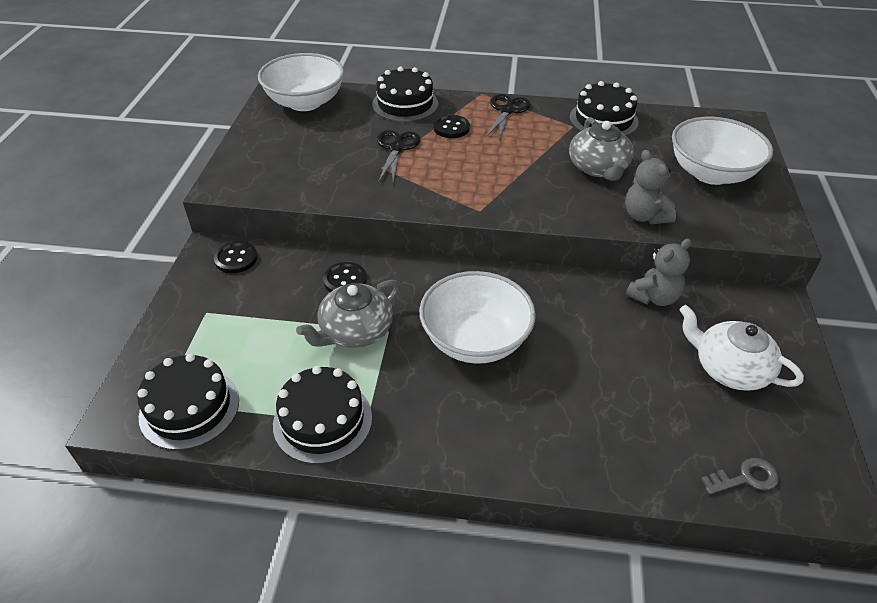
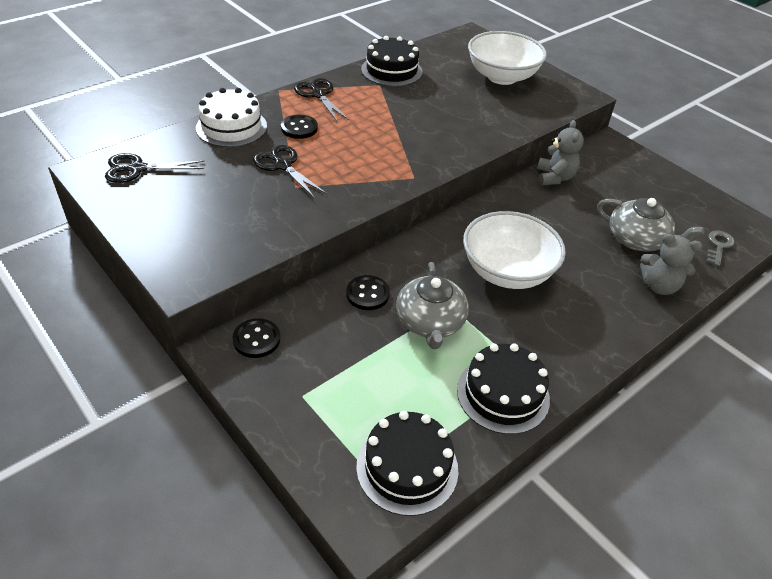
camera: 50 degrees left, 0 degrees up
white bowl [258,53,344,111] -> black scissors [105,153,205,183]
black cake [372,67,438,122] -> white cake [196,88,267,147]
grey teapot [569,117,634,181] -> grey teapot moved to [597,198,705,252]
grey teddy bear [625,150,676,224] -> grey teddy bear moved to [640,234,702,295]
white teapot [679,305,804,391] -> none

